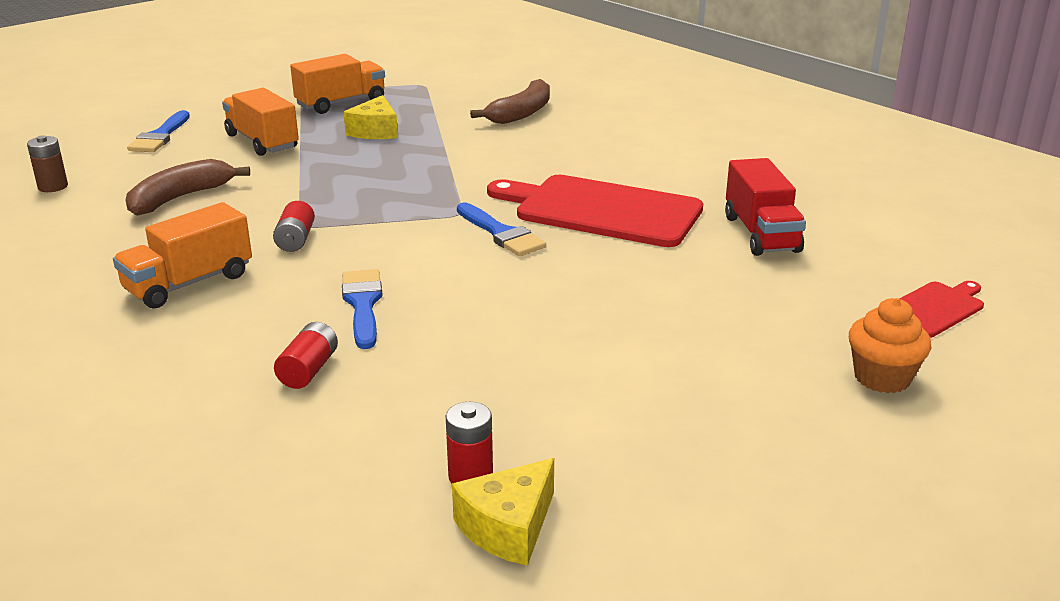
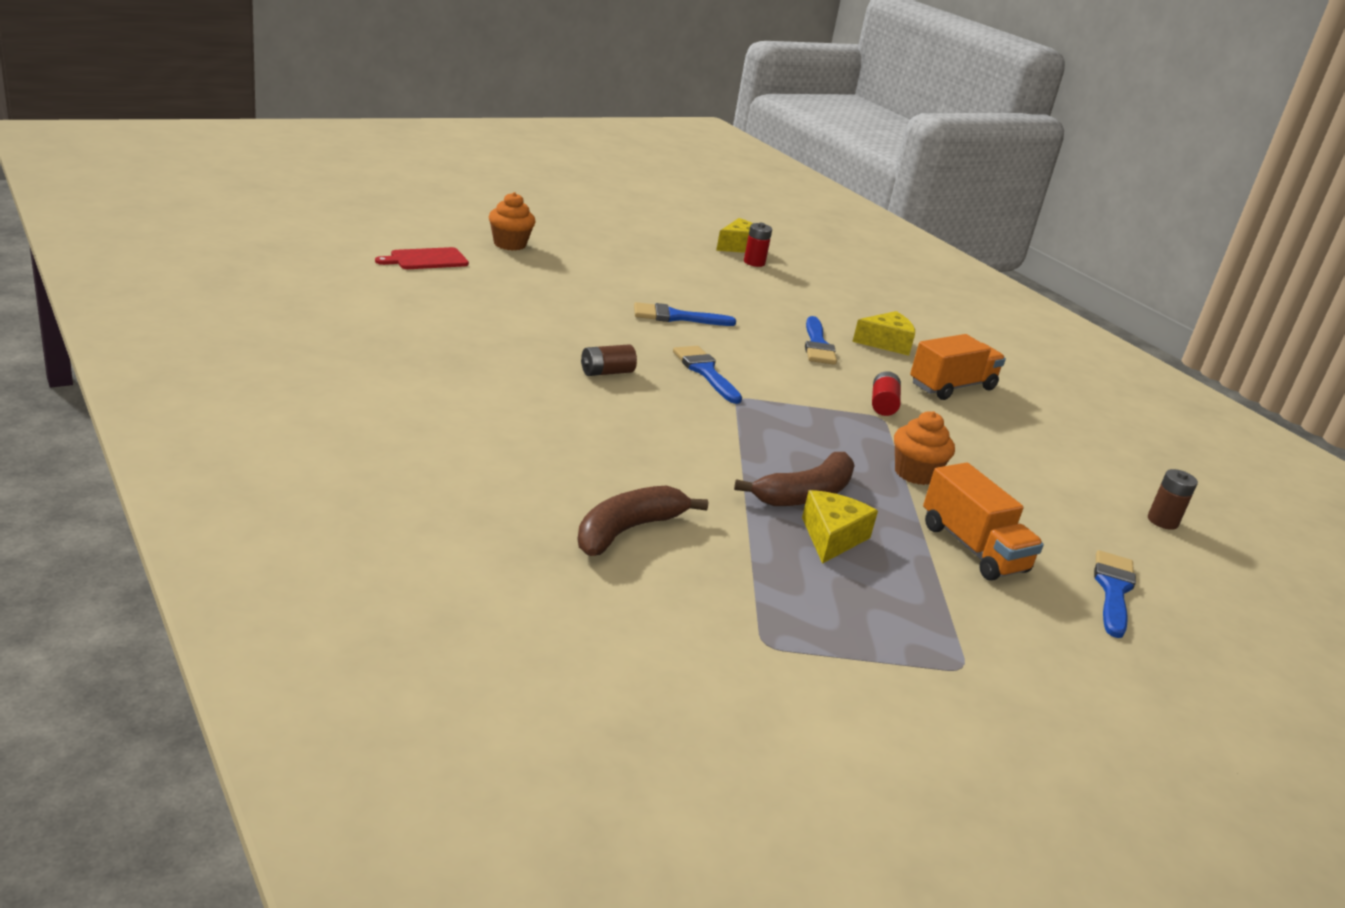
camera: 175 degrees left, 0 degrees up
brown banana [126,159,250,216] -> brown banana moved to [734,452,855,506]
red battery [274,322,338,389] -> none
orange truck [290,54,385,114] -> none
red cutting board [487,175,703,247] -> brown battery [581,344,637,376]
red truck [725,158,806,256] -> none
none -> blue brush [634,302,736,326]
none -> yellow cheese [852,311,915,356]
none -> orange cupcake [894,411,955,485]

